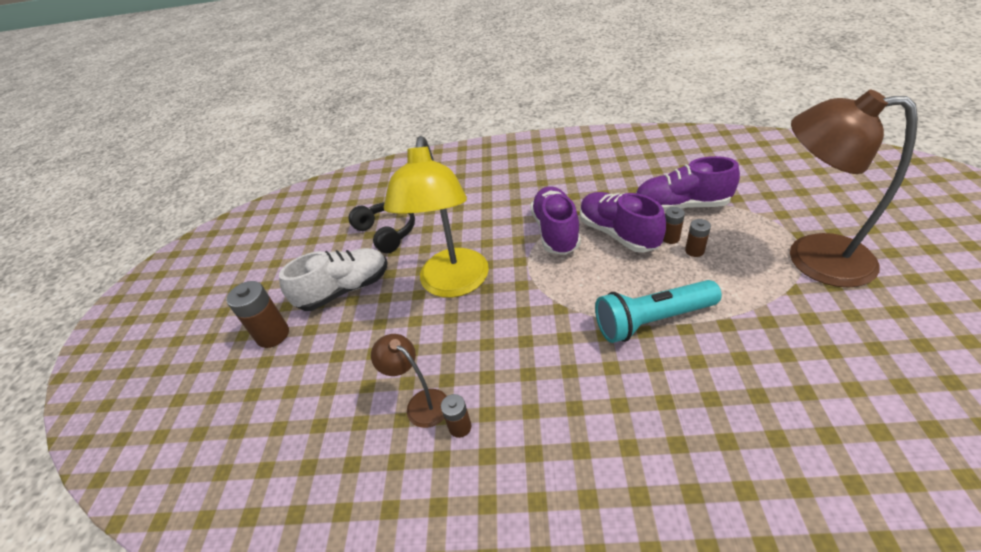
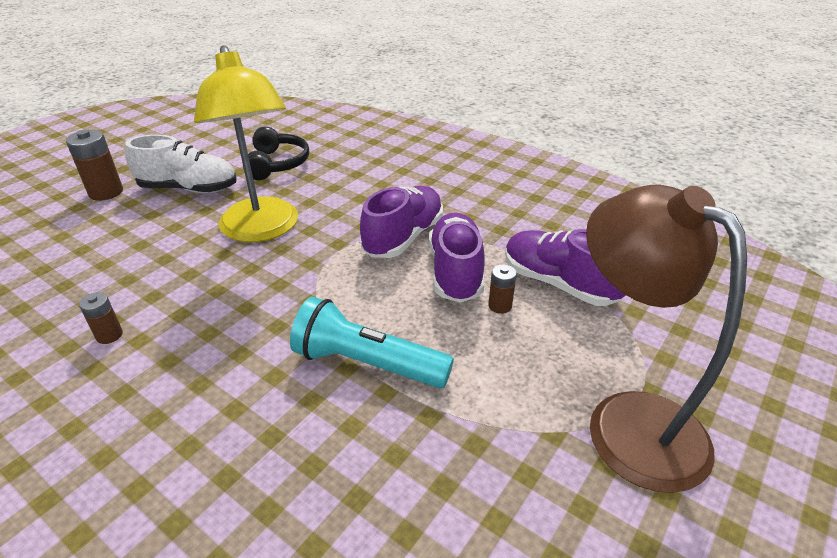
camera: 30 degrees right, 5 degrees down
brown lamp [371,334,447,428] -> none
yellow lamp [384,136,489,298] -> yellow lamp turned 60 degrees counterclockwise [194,45,298,242]
brown battery [685,219,711,257] -> none

